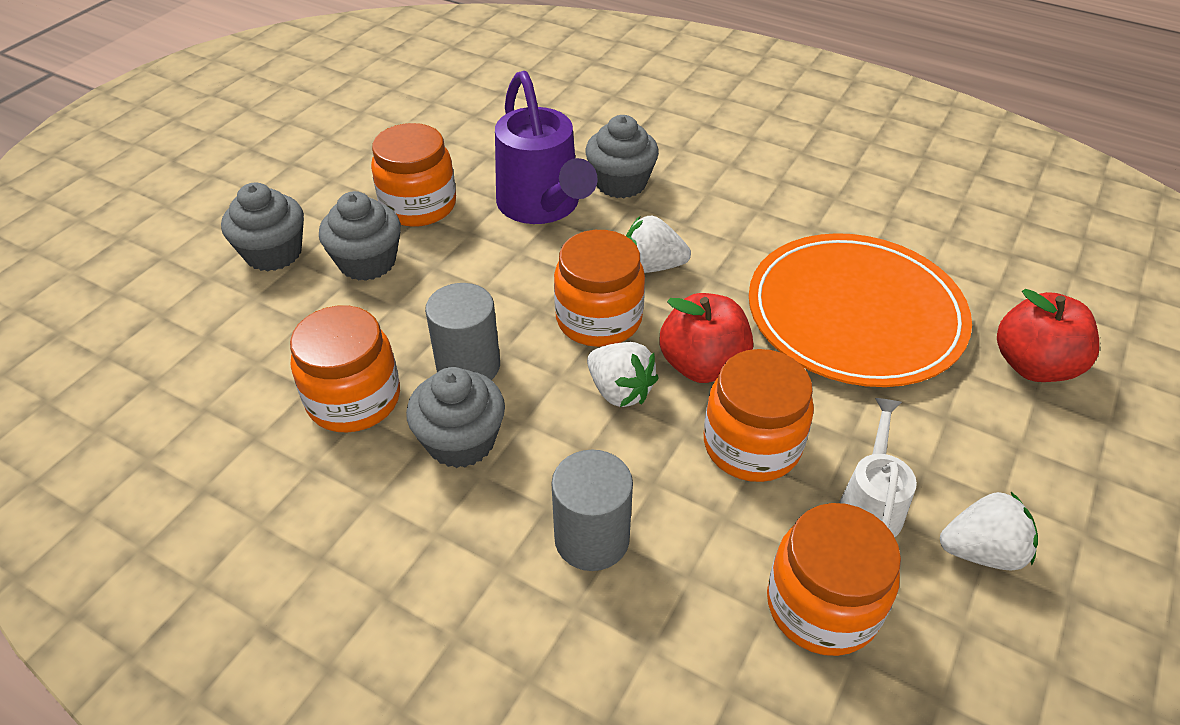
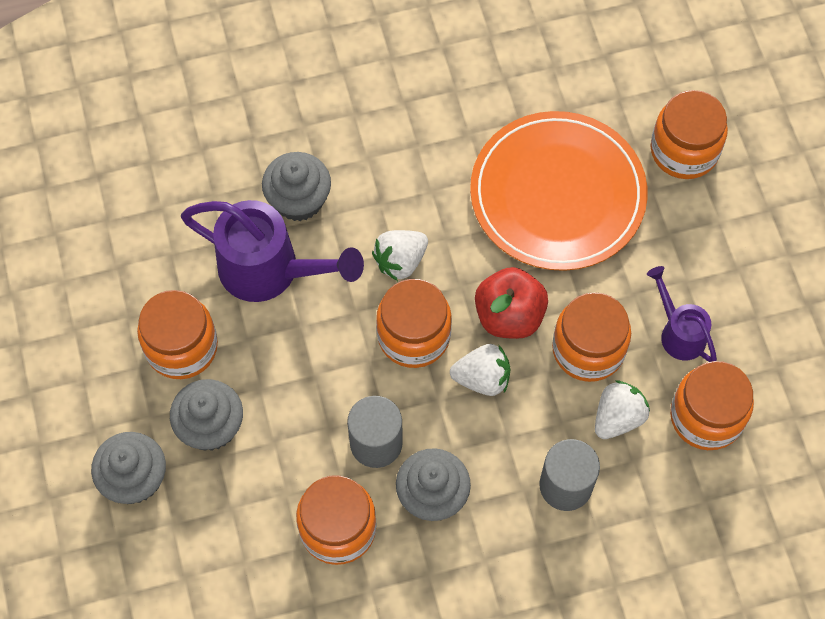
camera: 45 degrees left, 20 degrees up
white watering can [839,398,917,537] -> purple watering can [647,266,717,362]
white strawberry [940,492,1038,570] -> white strawberry moved to [595,381,650,439]
red apple [997,289,1099,382] -> orange jar [651,90,728,179]

